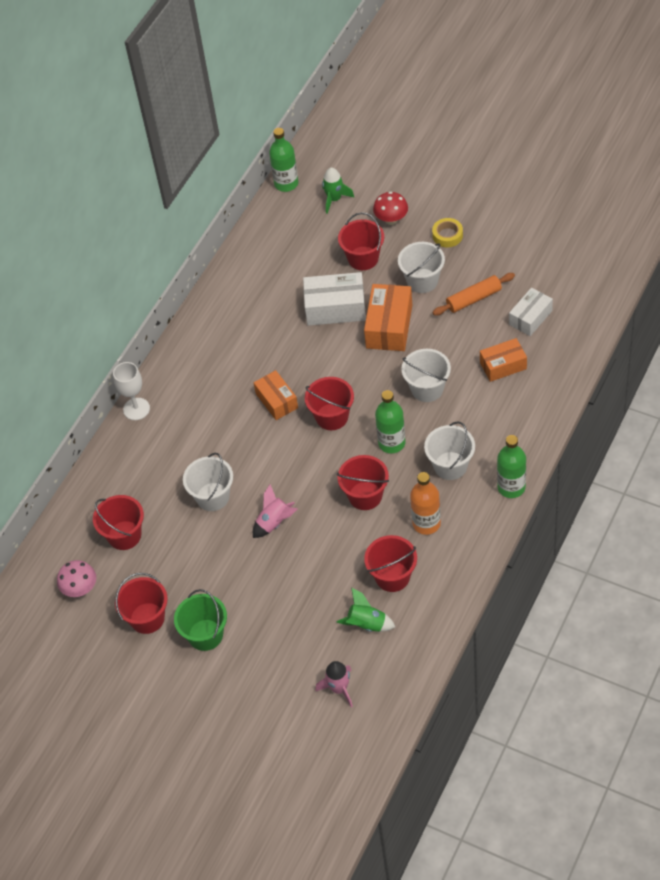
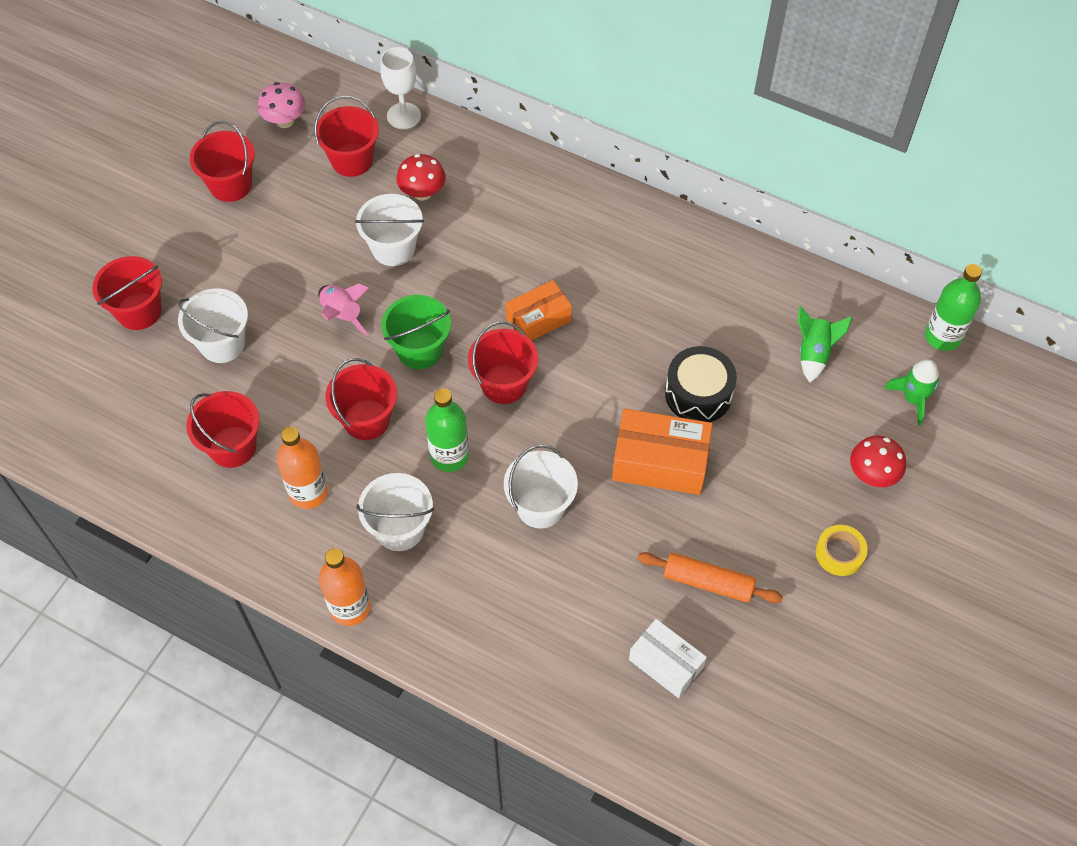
camera: 85 degrees right, 5 degrees up
white goblet [113,362,150,420] -> white goblet moved to [380,47,421,129]
green bucket [174,589,227,651] -> green bucket moved to [381,295,451,369]
white box [303,272,366,326] -> black drum [665,346,737,422]
pink rocket [316,661,353,708] -> none
green rocket [336,588,395,632] -> green rocket moved to [798,306,852,382]
red bucket [338,212,384,270] -> red bucket moved to [92,256,162,330]
white bucket [398,242,445,293] -> white bucket moved to [178,289,248,363]
orange rolling pin [432,273,515,315] -> orange rolling pin turned 45 degrees counterclockwise [637,552,783,603]
orange box [480,338,527,382] -> none
green bottle [497,435,526,498] -> orange bottle [319,548,370,626]
none -> red mushroom [396,154,446,201]

